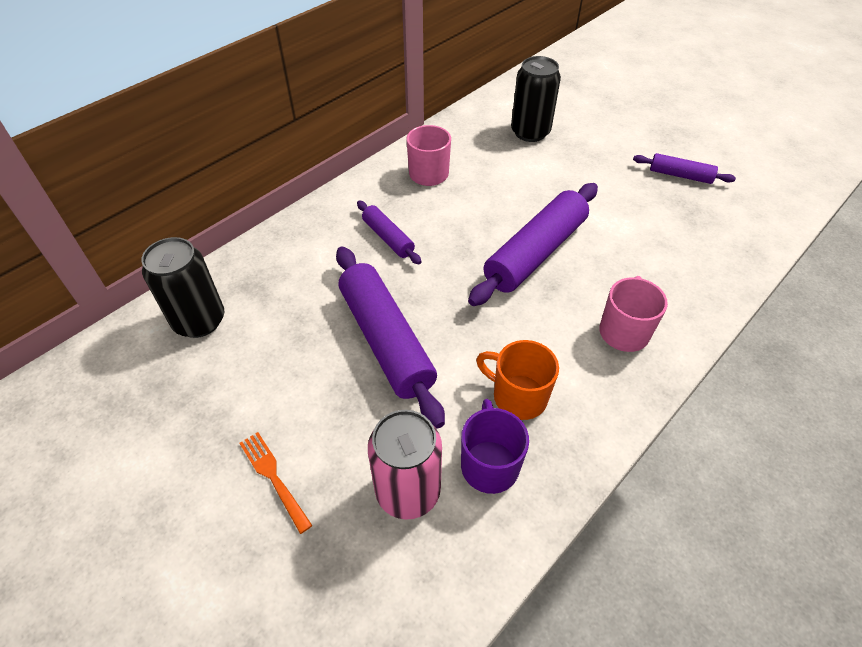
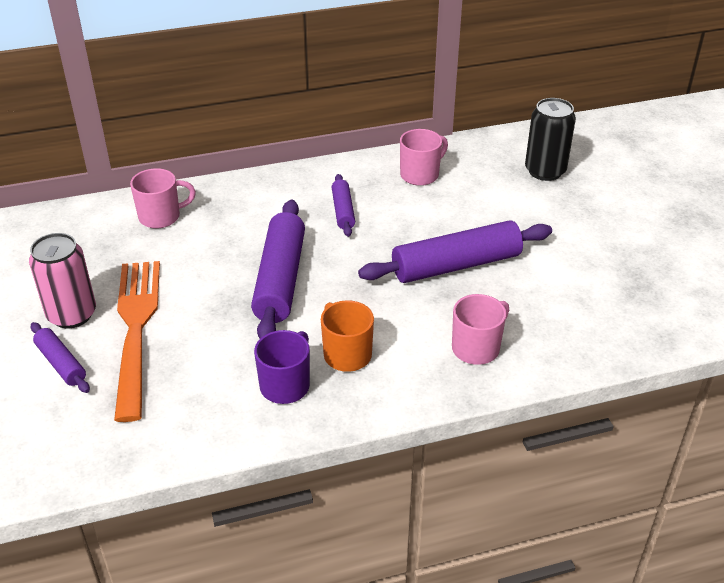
camera: 30 degrees right, 10 degrees down
black can [141,237,224,338] -> pink mug [130,168,196,228]
orange fork [239,432,313,534] -> orange fork [114,261,160,422], size x2.32
pink can [368,410,442,520] -> pink can moved to [29,233,96,328]
purple rolling pin [633,153,736,184] -> purple rolling pin moved to [31,322,90,393]

